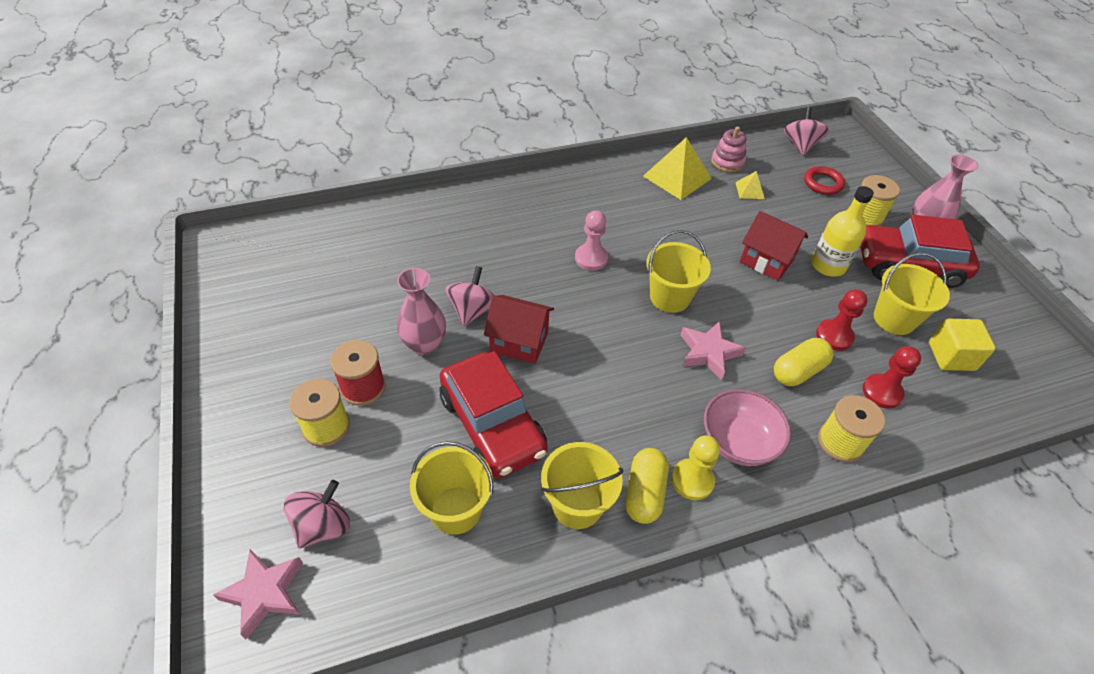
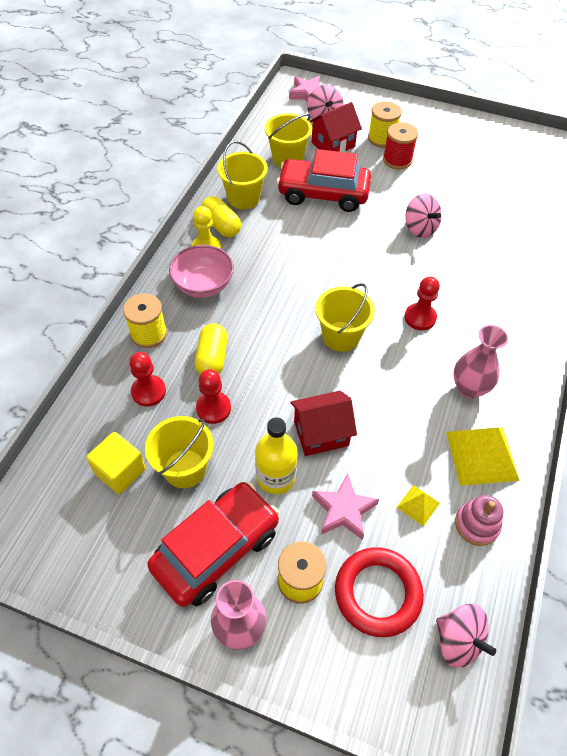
camera: 130 degrees right, 5 degrees up
pink vase [397,268,446,355] -> pink vase moved to [453,325,508,399]
red house [484,295,554,364] -> red house moved to [309,102,362,152]
pink pawn [575,210,608,271] -> red pawn [405,277,440,330]
pink star [681,321,746,380] -> pink star moved to [312,473,379,540]
red ring [804,166,845,195] -> red ring [335,547,424,637], size x1.60

